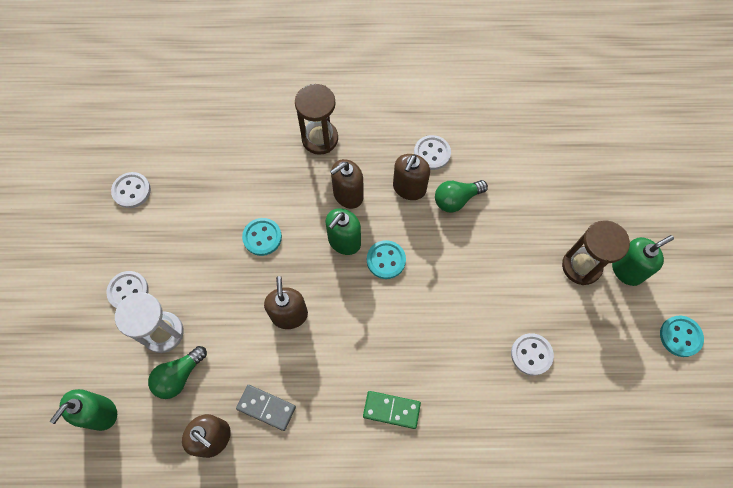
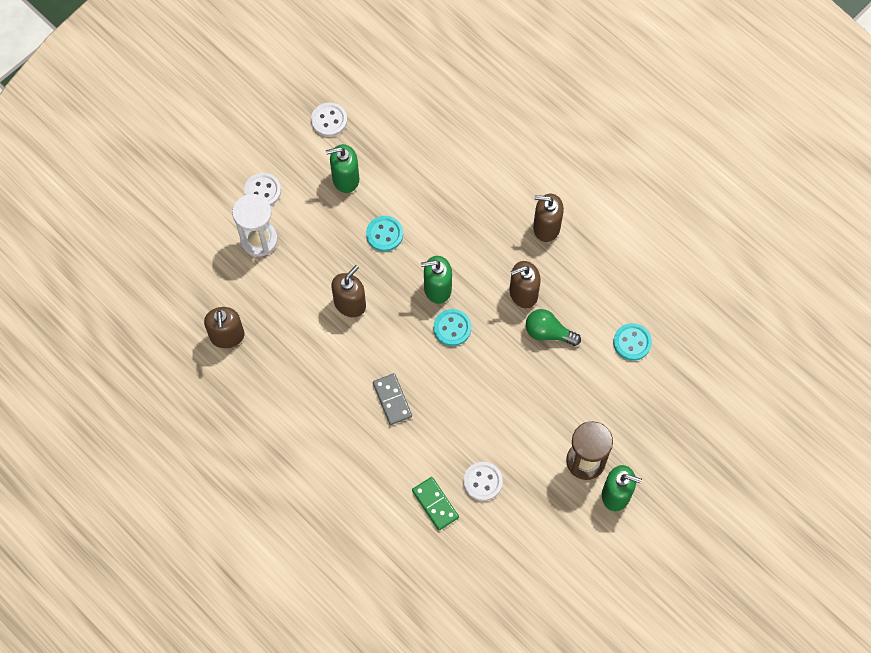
camera: 45 degrees right, 0 degrees up
green soap dispenser [50,389,117,431] -> green soap dispenser moved to [326,144,359,193]
green light bulb [148,346,207,399] -> none
grey domino [236,385,296,431] -> grey domino moved to [373,373,412,425]
brown hourglass [295,84,338,155] -> none
brown soap dispenser [330,159,364,209] -> brown soap dispenser moved to [533,194,564,242]
green domino [363,391,421,429] -> green domino moved to [412,477,459,530]
white button [414,135,451,170] -> none
turquoise button [660,316,704,357] -> turquoise button moved to [613,323,652,361]

